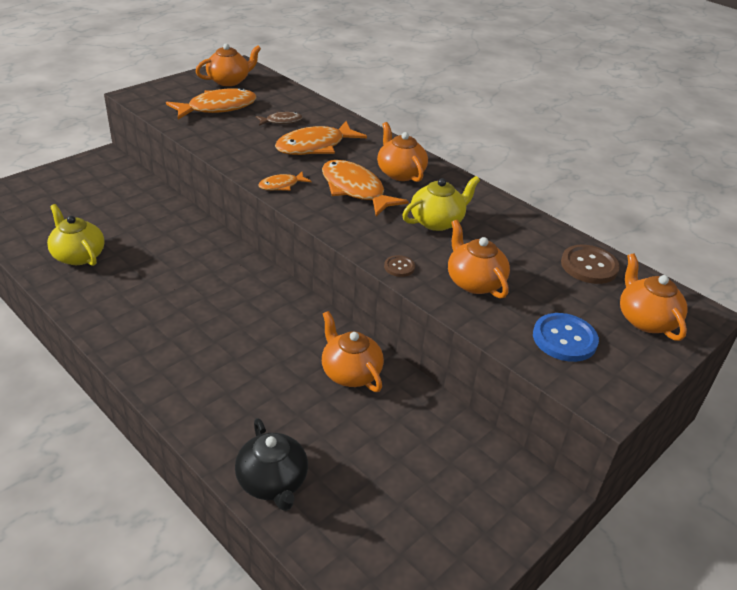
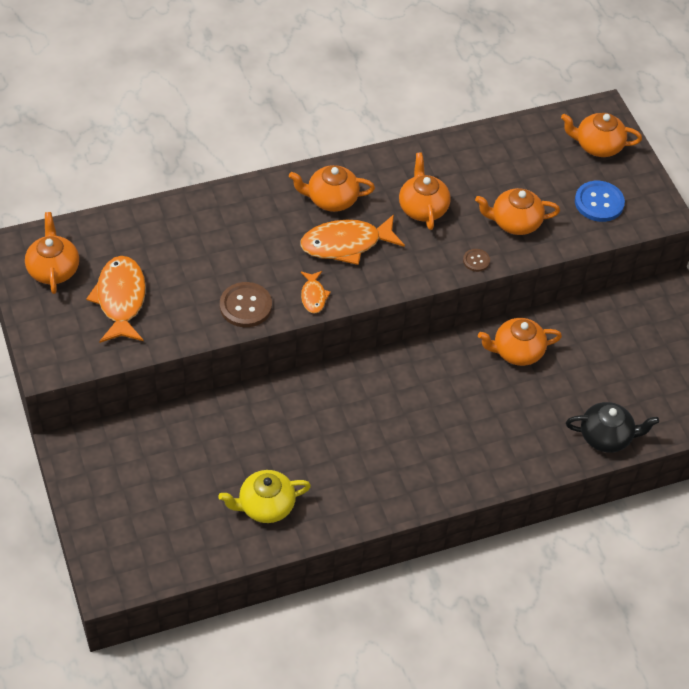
camera: 65 degrees left, 15 degrees up
brown fish [256,112,303,126] -> none
orange fish [275,121,367,155] -> none
yellow teapot [402,176,480,231] -> orange teapot [399,152,451,230]
brown button [561,245,620,284] -> brown button moved to [220,282,272,327]

